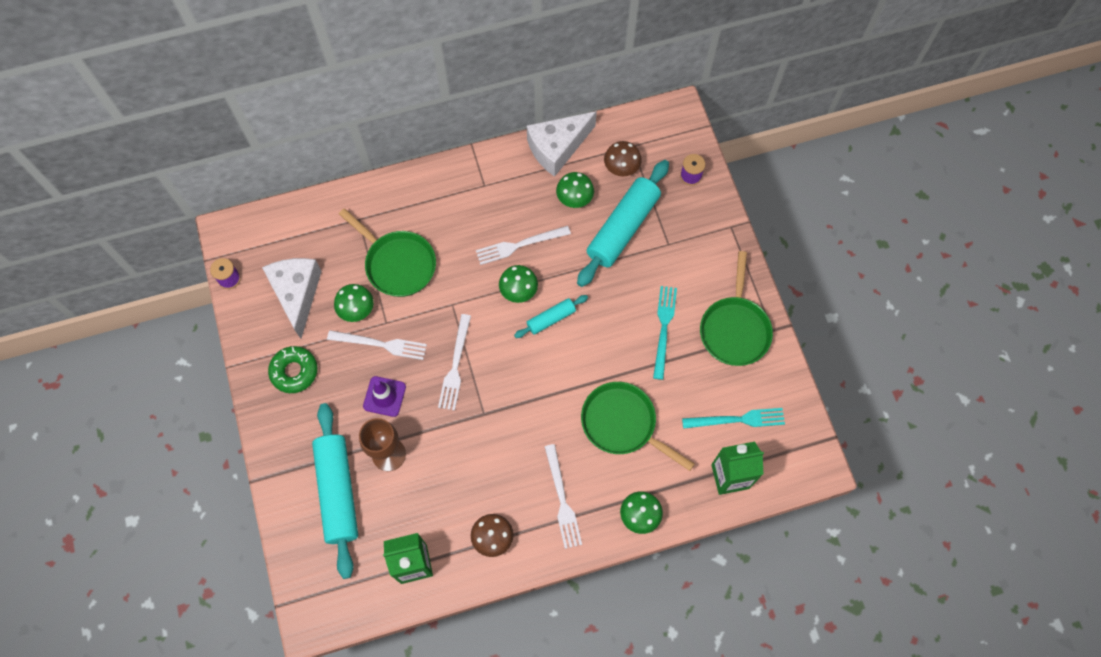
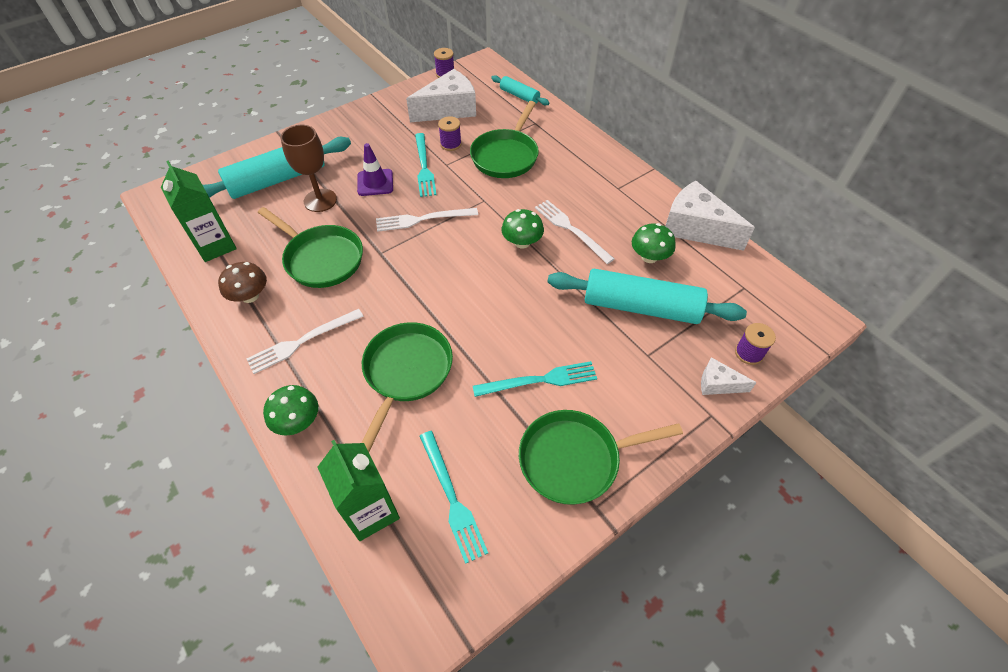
camera: 70 degrees right, 15 degrees down
green donut [268,346,318,393] -> none
white fork [327,330,427,360] -> turquoise fork [415,133,437,197]
green mushroom [334,284,374,322] -> purple spool [438,116,462,151]
turquoise rolling pin [514,295,588,338] -> turquoise rolling pin moved to [491,75,549,106]
brown mushroom [604,141,642,176] -> none
none -> green pan [258,207,363,288]
none -> white cheese [701,357,757,395]

